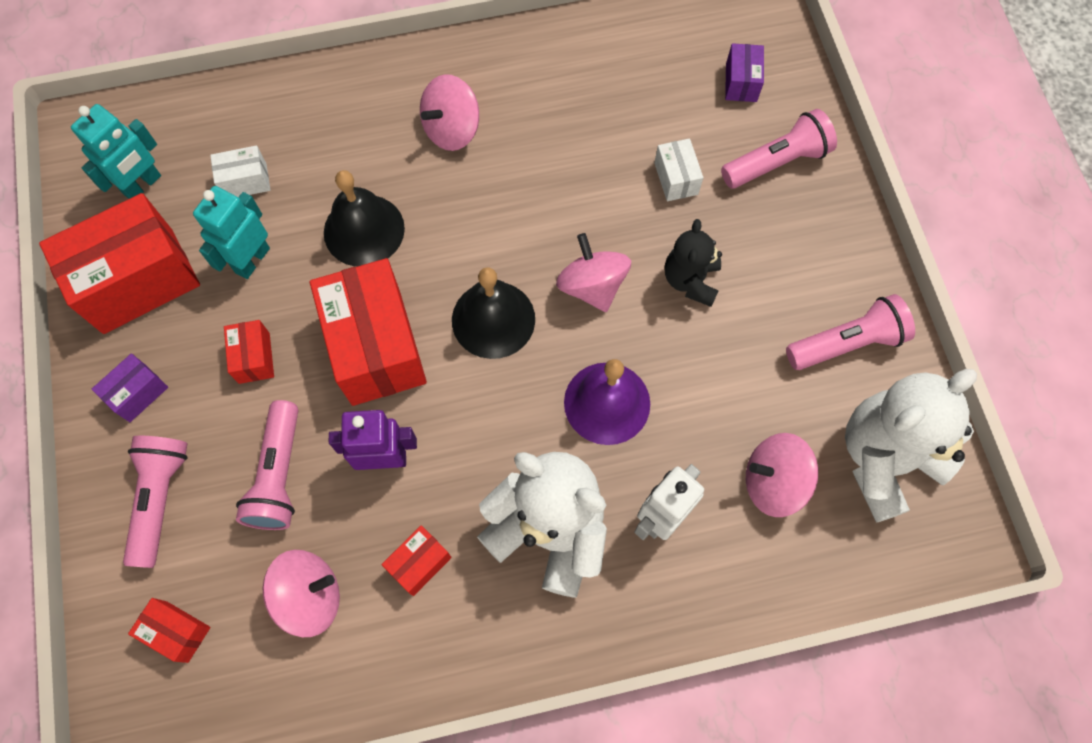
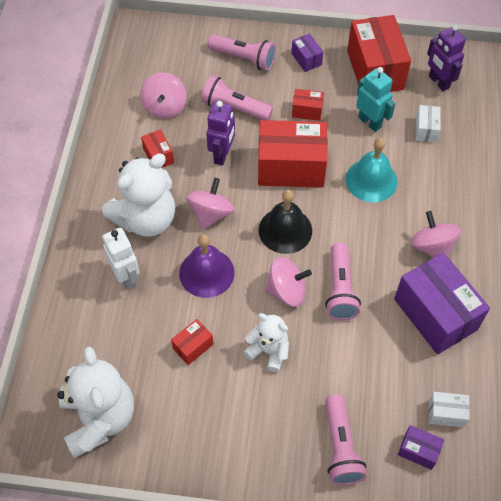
camera: 110 degrees right, 10 degrees down
turquoise robot [71,104,161,199] -> purple robot [427,25,466,91]
red box [128,598,211,663] -> red box moved to [171,319,213,365]
black bell [324,170,405,267] -> turquoise bell [345,138,398,202]
white box [654,138,703,201] -> white box moved to [429,392,470,427]
black teddy bear [665,219,722,307] -> white teddy bear [244,313,289,372]
pink spinning top [746,433,818,517] -> pink spinning top moved to [186,178,234,230]
pink flashlight [786,294,915,370] -> pink flashlight moved to [325,242,361,320]
none -> purple box [394,252,490,355]

